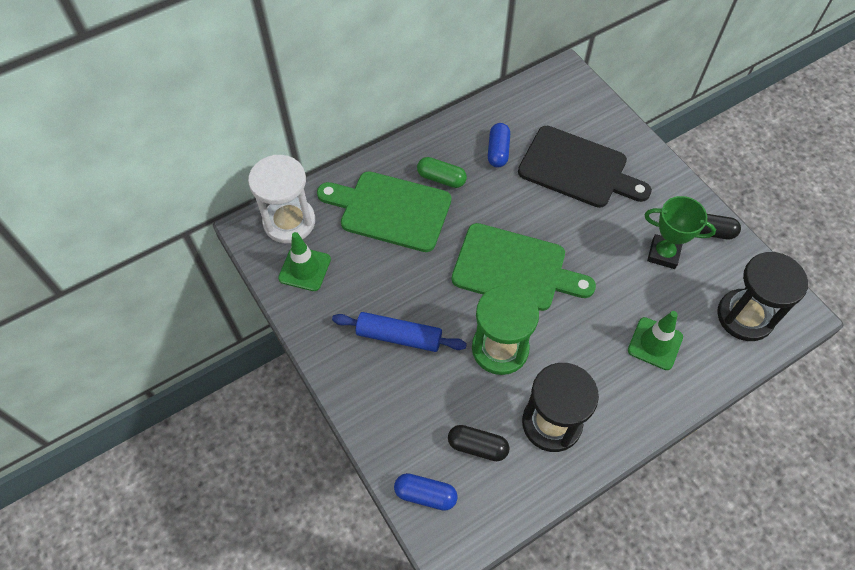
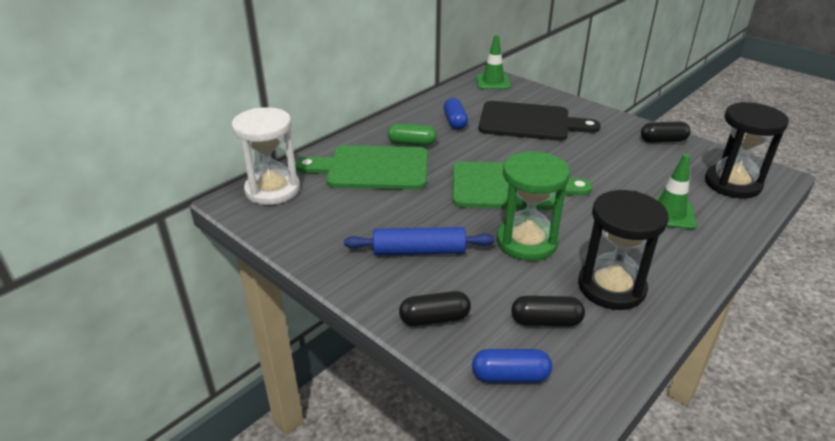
camera: 15 degrees left, 25 degrees down
green traffic cone [278,232,331,291] -> green traffic cone moved to [476,35,511,89]
green trophy [645,196,716,269] -> none
none -> black capsule [399,291,471,326]

